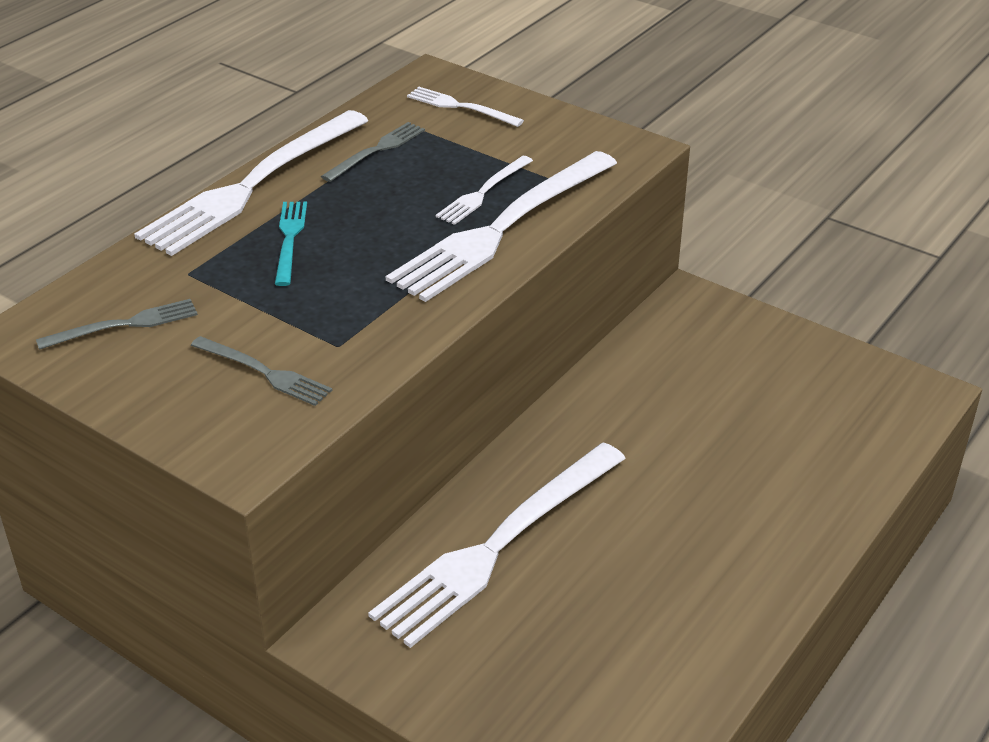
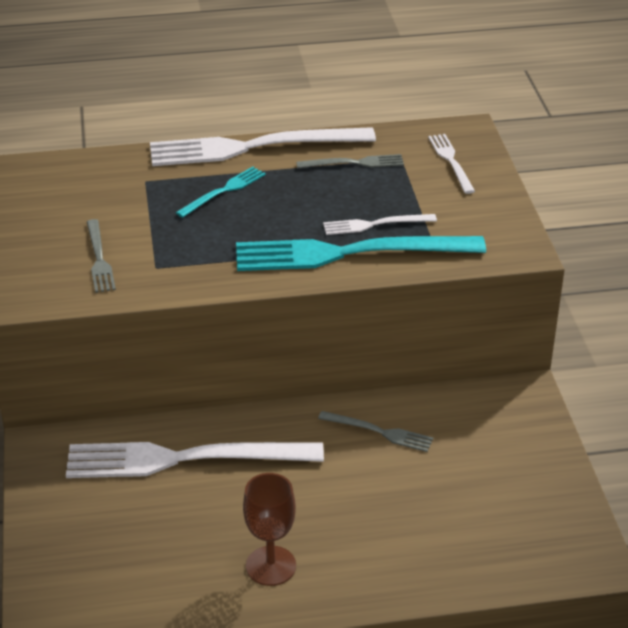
camera: 45 degrees right, 0 degrees up
grey fork [36,299,198,350] -> grey fork moved to [318,411,433,452]
white fork [386,151,617,302] -> turquoise fork [236,236,486,271]
none -> brown goblet [243,473,296,586]

